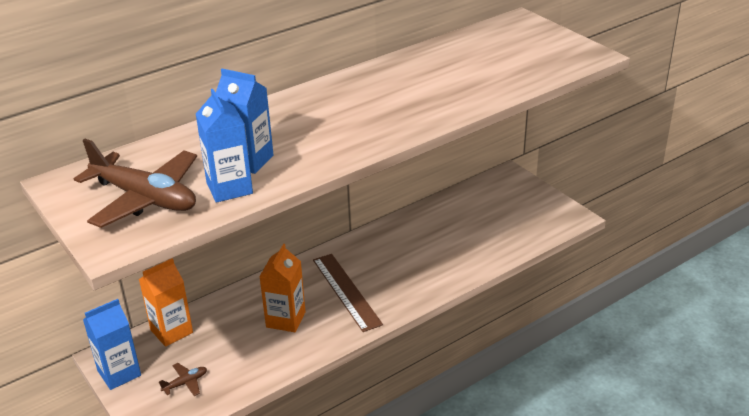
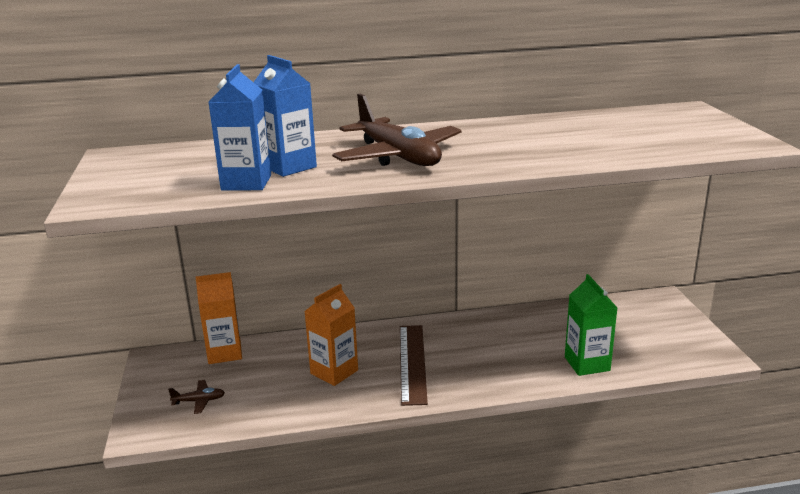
camera: 25 degrees right, 10 degrees down
brown plane [74,139,197,228] -> brown plane moved to [332,94,462,166]
blue carton [83,299,141,390] -> none
none -> green carton [565,274,618,376]

